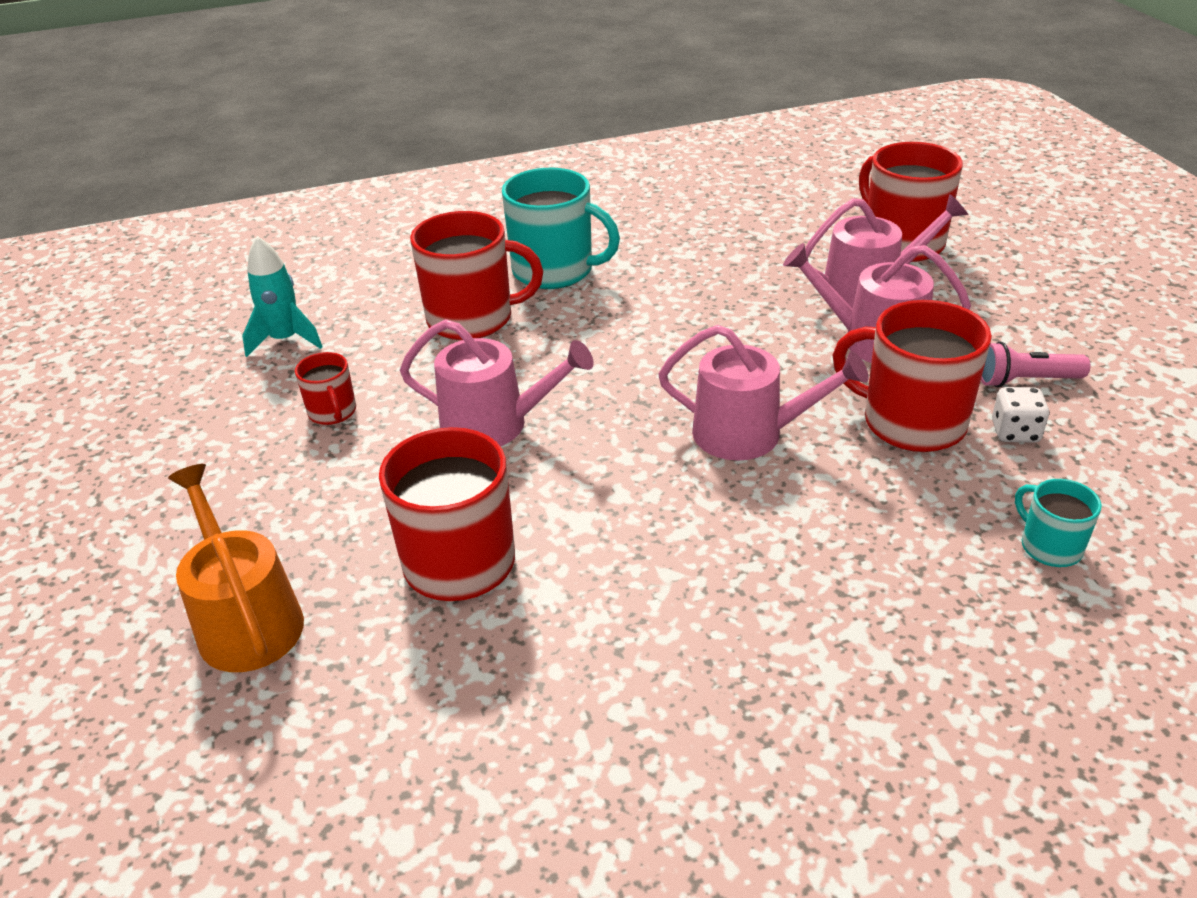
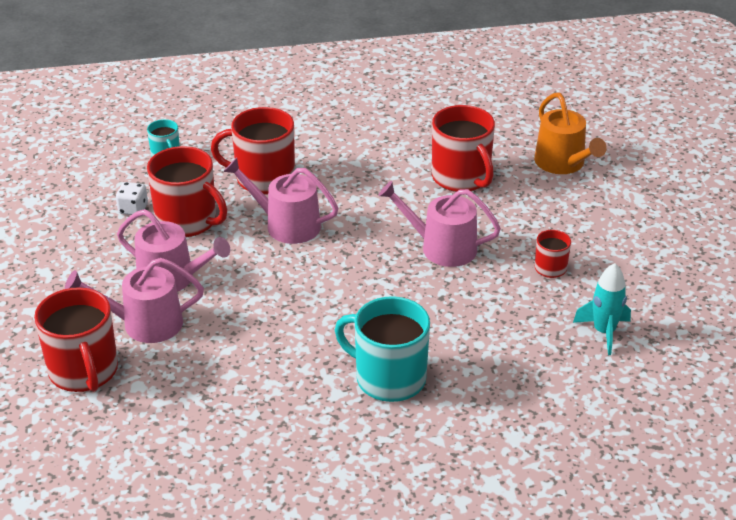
camera: 175 degrees left, 0 degrees up
red mug [410,211,543,340] -> red mug moved to [211,107,295,194]
pink flashlight [981,342,1091,388] -> none

